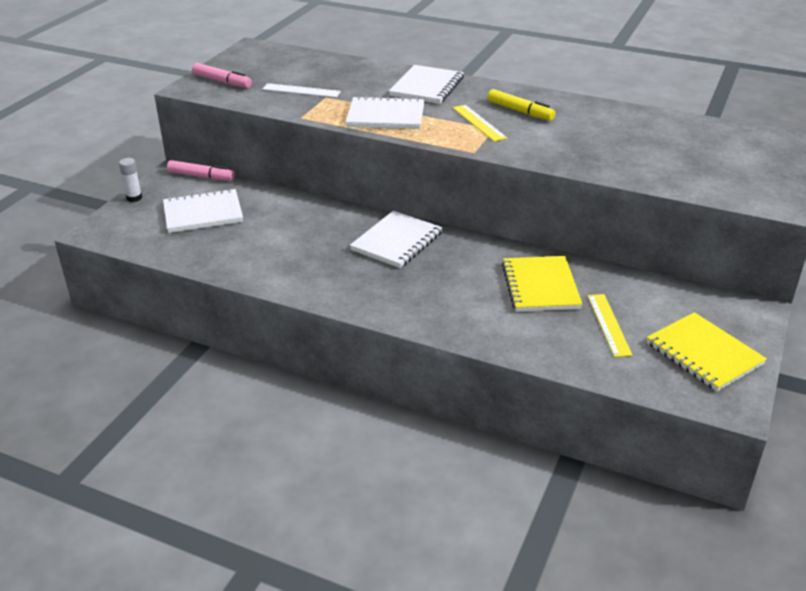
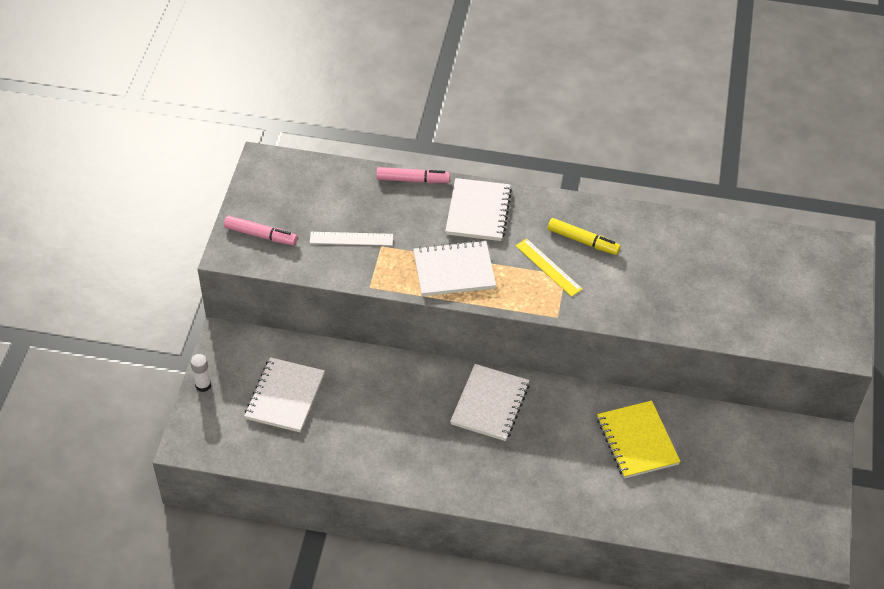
camera: 15 degrees left, 15 degrees up
white notebook [163,188,243,233] -> white notebook turned 45 degrees counterclockwise [245,357,325,432]
pink marker [167,160,235,181] -> pink marker moved to [376,167,450,183]
yellow ruler [588,294,632,357] -> none
yellow notebook [647,312,767,391] -> none

